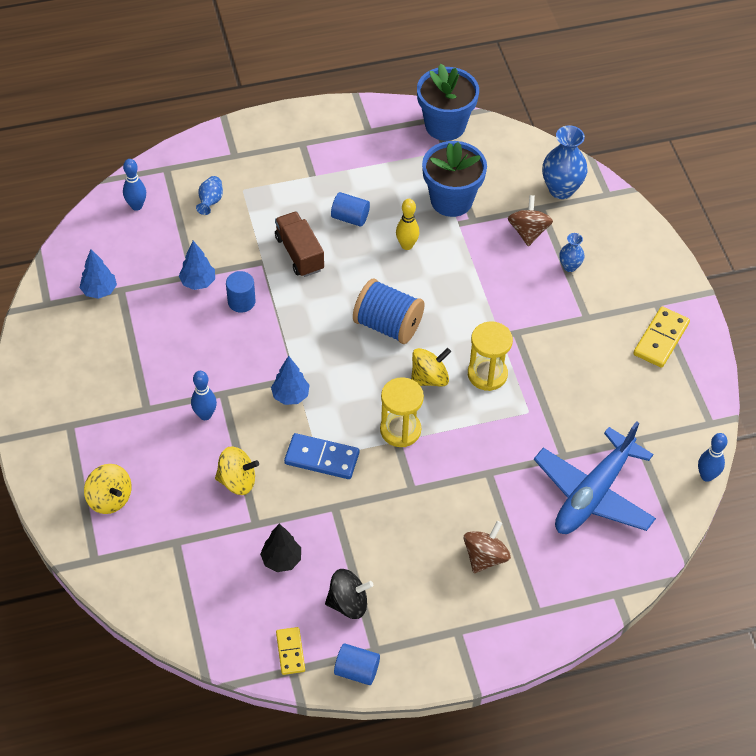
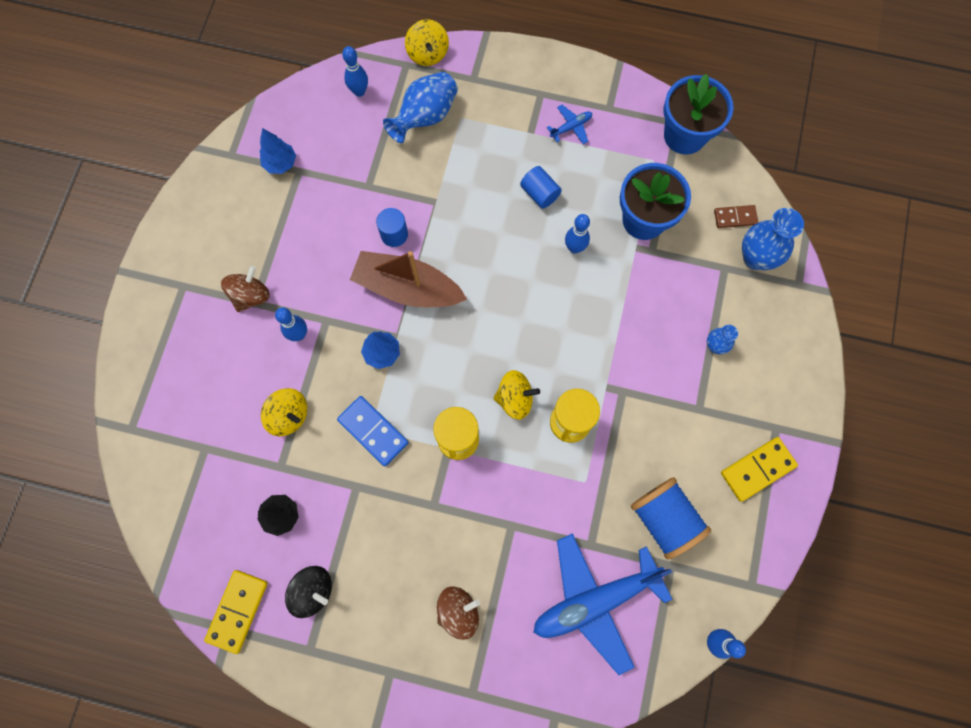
camera: 30 degrees right, 20 degrees up
yellow spinning top [84,464,132,514] -> yellow spinning top moved to [405,19,449,66]
blue tree [179,241,215,290] -> none
blue vase [196,176,223,215] -> blue vase [383,72,458,143], size x1.85
brown truck [275,211,324,277] -> none
yellow domino [276,627,305,675] -> yellow domino [204,570,268,654], size x1.57
blue cylinder [334,643,380,685] -> none
blue spool [353,279,425,344] -> blue spool moved to [631,477,711,559]
yellow bowling pin [396,199,419,250] -> blue bowling pin [565,214,590,254]
brown spinning top [508,195,553,246] -> brown spinning top moved to [221,266,270,312]
none -> brown boat [350,251,467,307]
none -> blue plane [547,105,592,144]
none -> brown domino [714,205,758,228]

